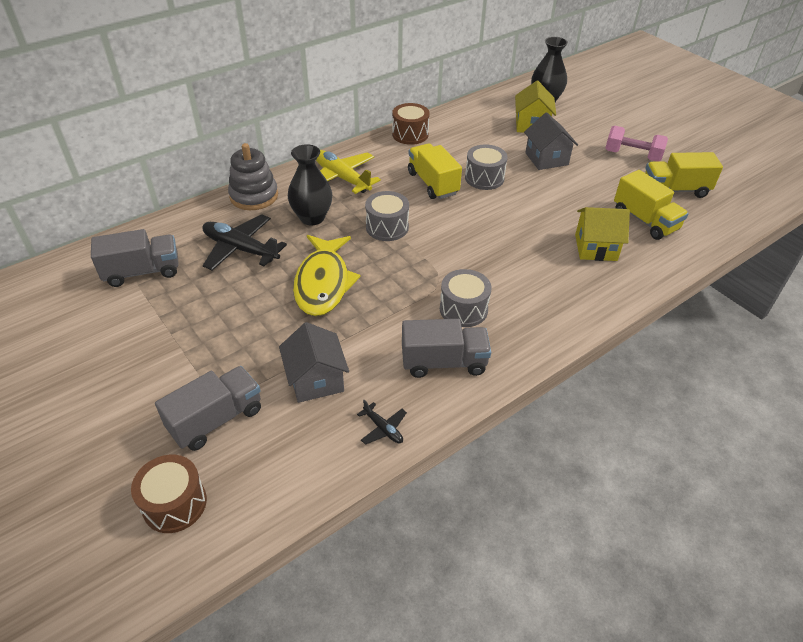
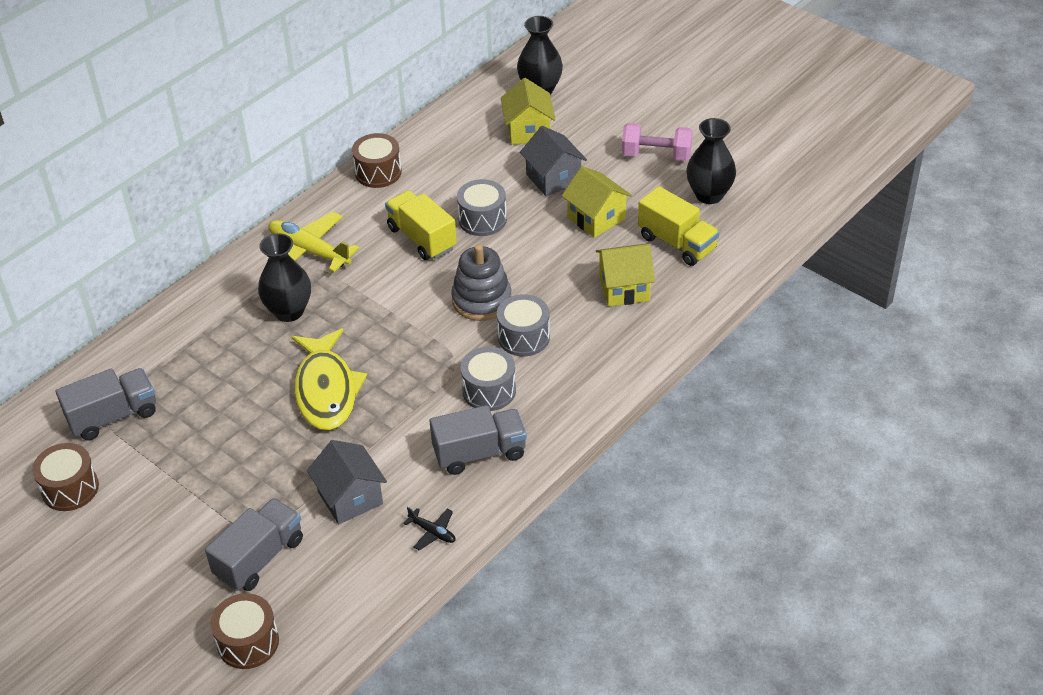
camera: 10 degrees left, 0 degrees up
black plane [202,214,287,270] -> none
grey stacking toy [228,143,278,210] -> grey stacking toy moved to [451,244,511,321]
grey drum [365,191,409,241] -> grey drum moved to [497,294,550,356]
yellow truck [645,152,723,198] -> black vase [686,118,736,204]
none -> brown drum [32,443,99,511]
none -> yellow house [562,166,632,238]

